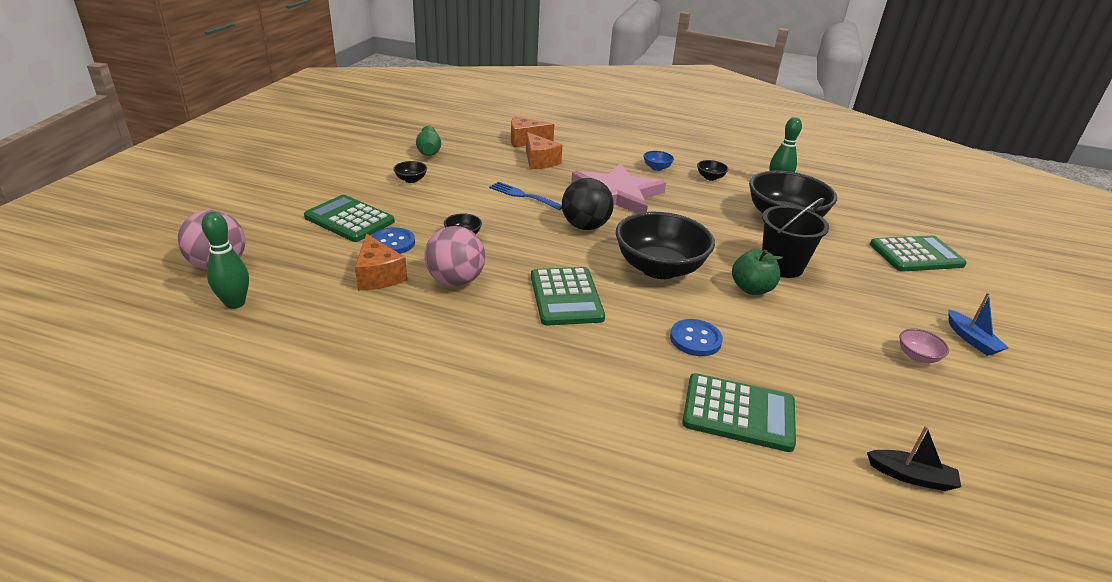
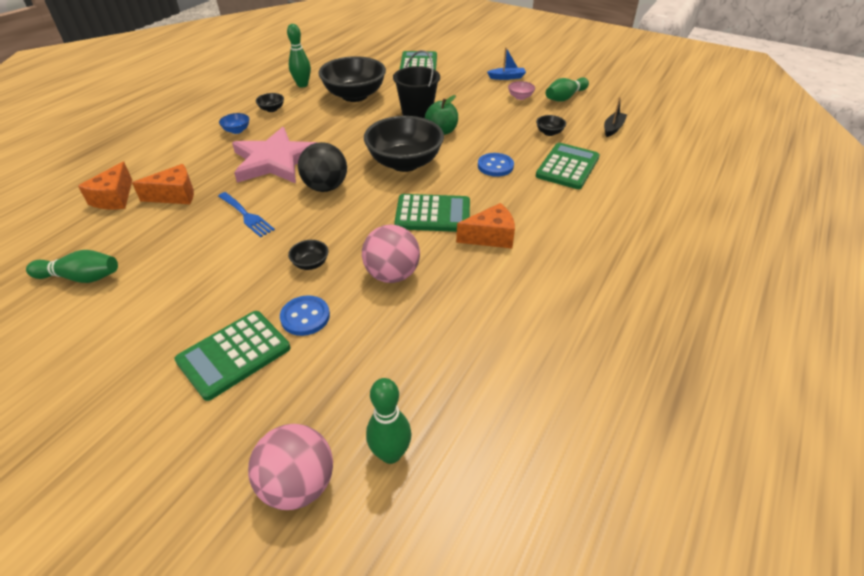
camera: 75 degrees left, 10 degrees up
orange cheese [355,234,407,290] -> orange cheese moved to [456,203,515,248]
black bowl [393,161,427,183] -> black bowl moved to [536,115,566,136]
blue fork [489,182,562,210] -> blue fork turned 90 degrees counterclockwise [218,192,275,237]
none -> green bowling pin [546,77,589,102]

